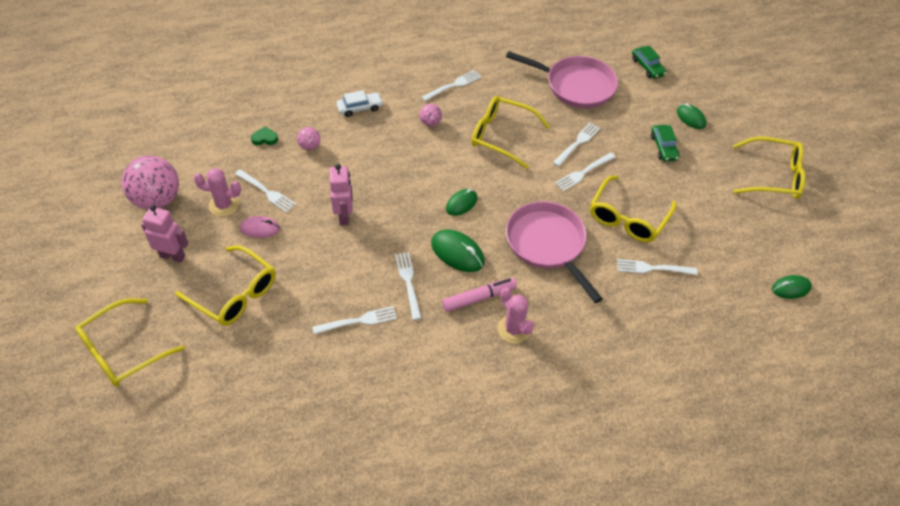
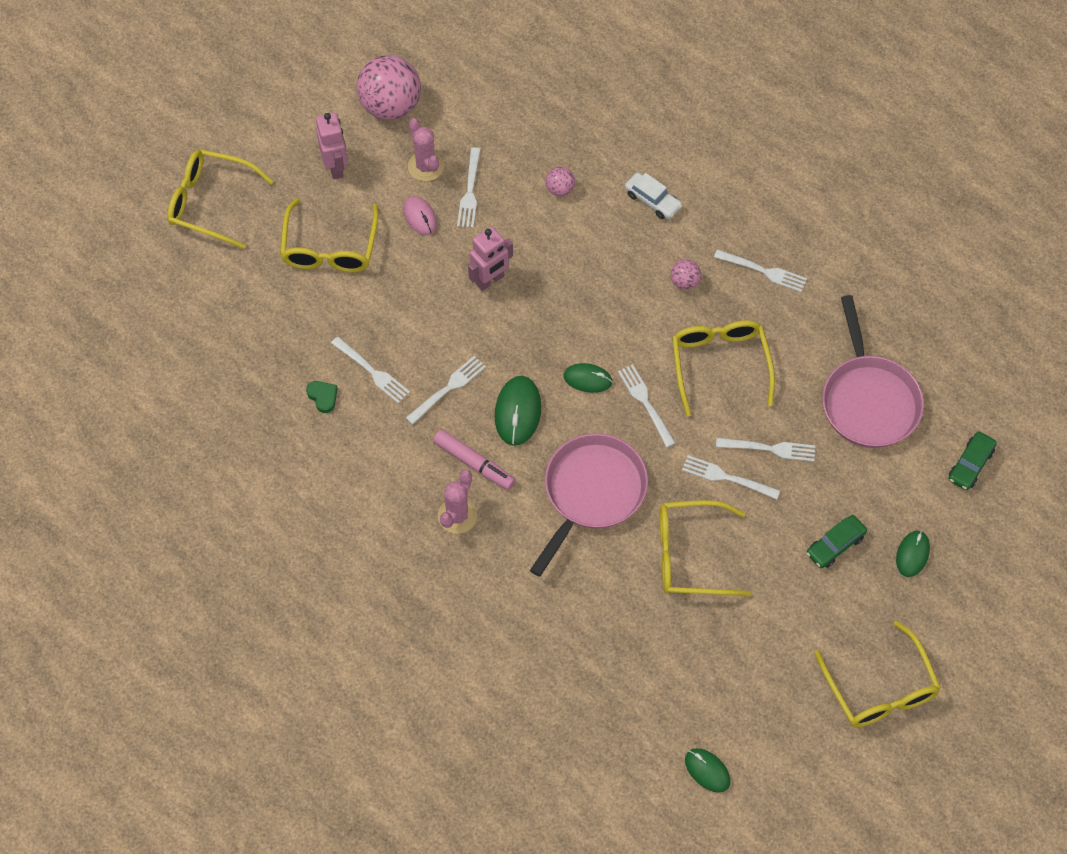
camera: 60 degrees right, 10 degrees up
green heart [251,126,278,145] -> green heart moved to [306,381,338,413]
white fork [617,259,698,275] -> white fork moved to [618,364,675,448]

